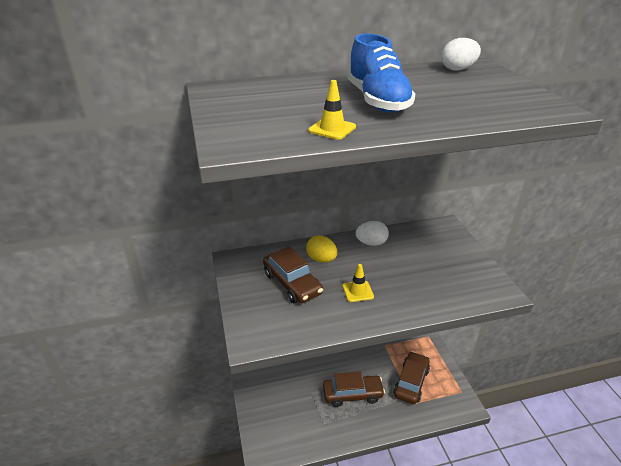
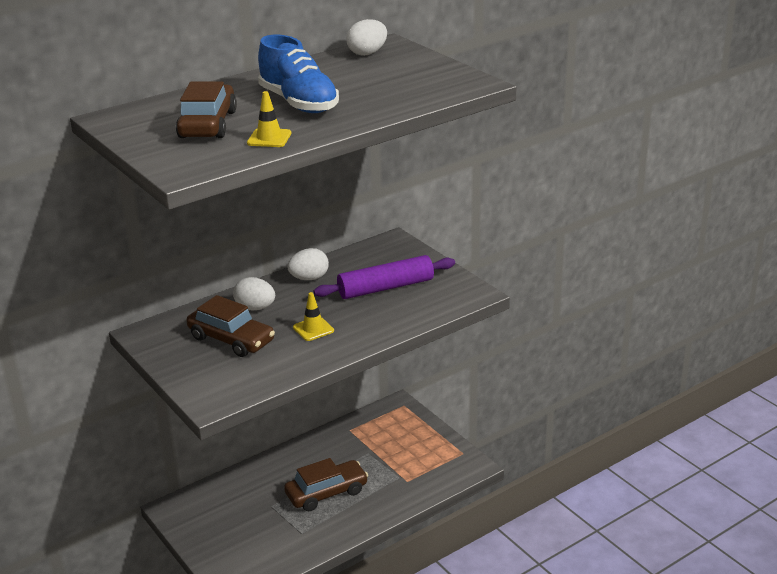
camera: 20 degrees left, 5 degrees down
yellow egg [306,235,338,263] -> white egg [233,277,275,311]
brown car [393,351,430,404] -> brown car moved to [176,81,237,138]
none -> purple rolling pin [314,255,455,299]

